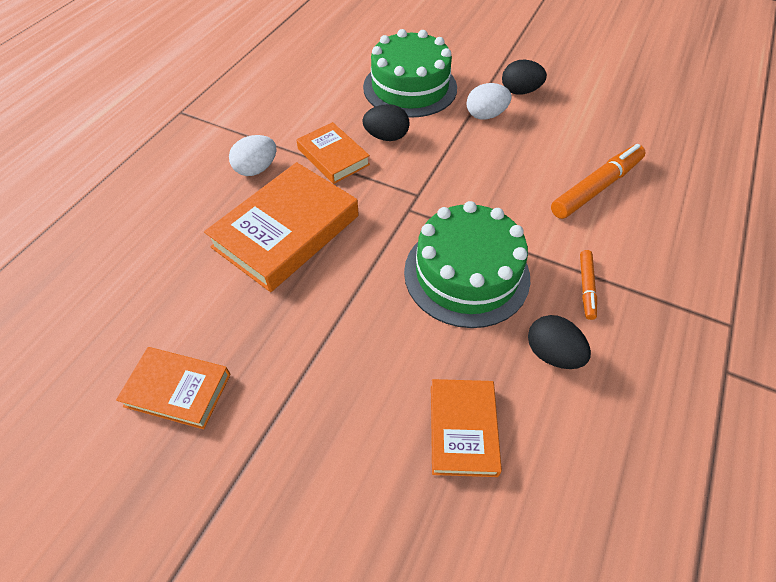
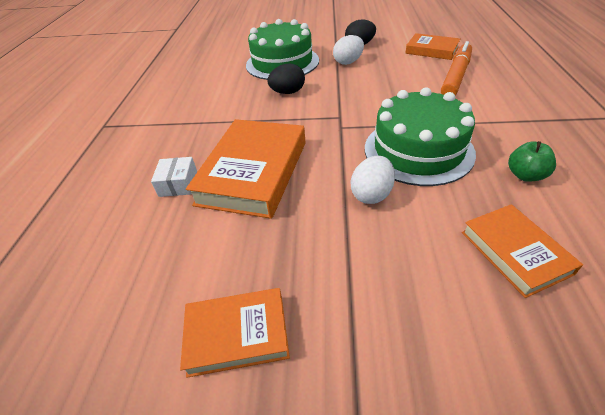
camera: 20 degrees left, 10 degrees down
white egg [229,135,276,176] -> white egg moved to [351,156,395,204]
orange book [296,122,370,184] -> orange book moved to [405,33,460,60]
black egg [528,315,591,369] -> green apple [508,141,556,182]
orange marker [580,250,597,320] -> none
none -> white box [151,157,197,197]

